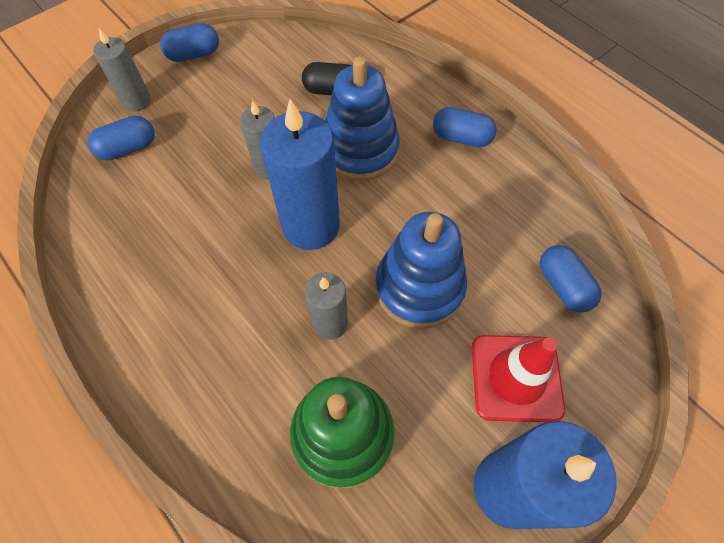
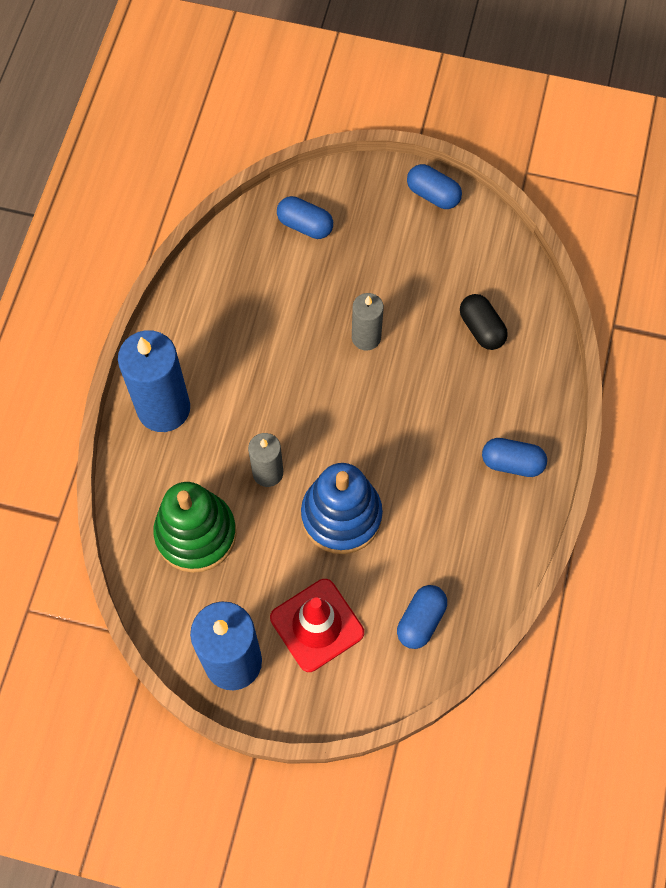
camera: 55 degrees right, 5 degrees up
grey candle [93,29,151,111] -> none
blue candle [260,99,340,250] -> blue candle moved to [118,330,190,432]
blue stacking toy [325,56,400,181] -> none
blue capsule [433,107,497,147] -> blue capsule turned 60 degrees counterclockwise [482,438,547,477]

